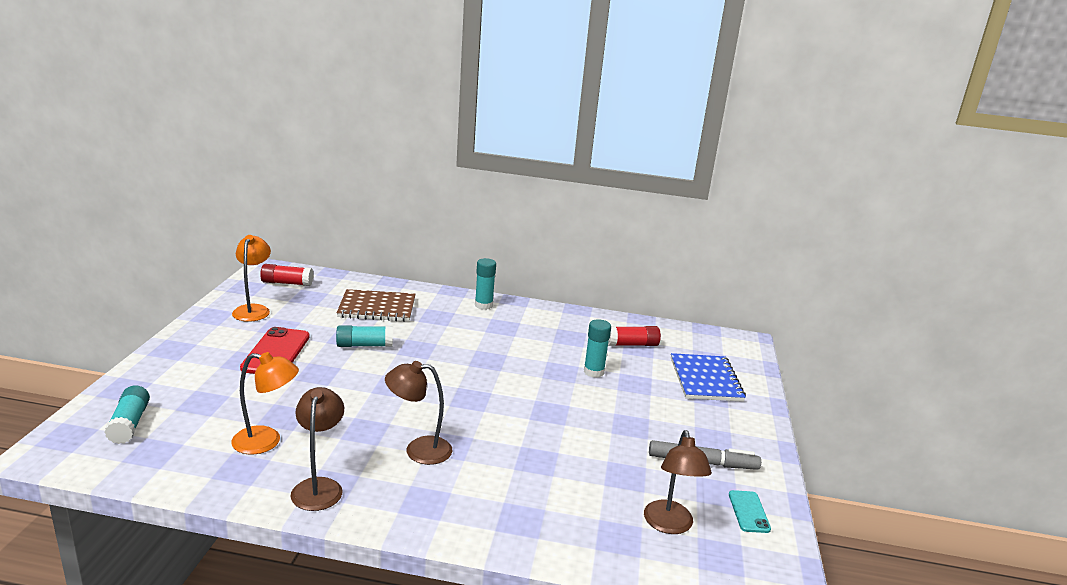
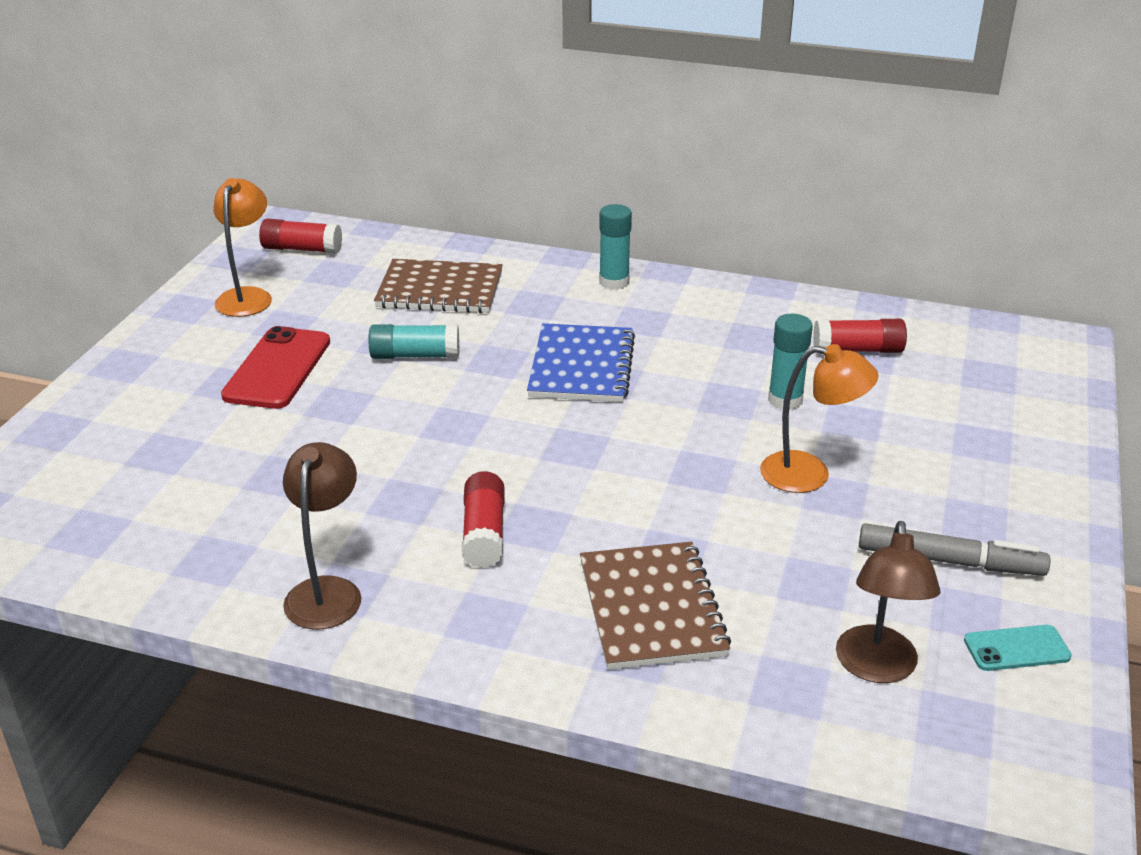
camera: 10 degrees right, 10 degrees up
turquoise glue stick [104,385,150,444] -> none
orange lamp [231,352,299,454] -> orange lamp moved to [760,344,879,493]
brown lamp [385,361,452,465] -> red glue stick [462,471,504,568]
blue notebook [671,353,746,402] -> blue notebook moved to [527,323,635,402]
turquoise phone [729,490,771,533] -> turquoise phone turned 75 degrees clockwise [964,625,1072,671]
none -> brown notebook [580,542,731,670]

